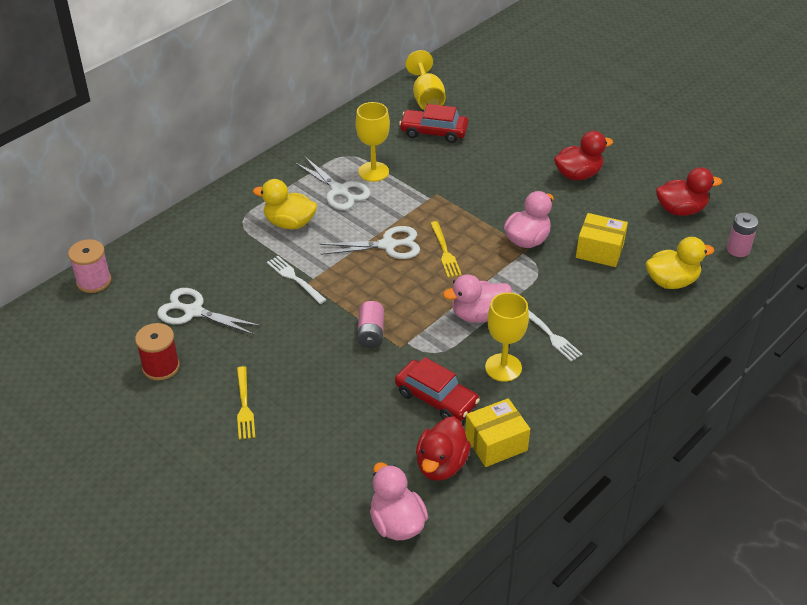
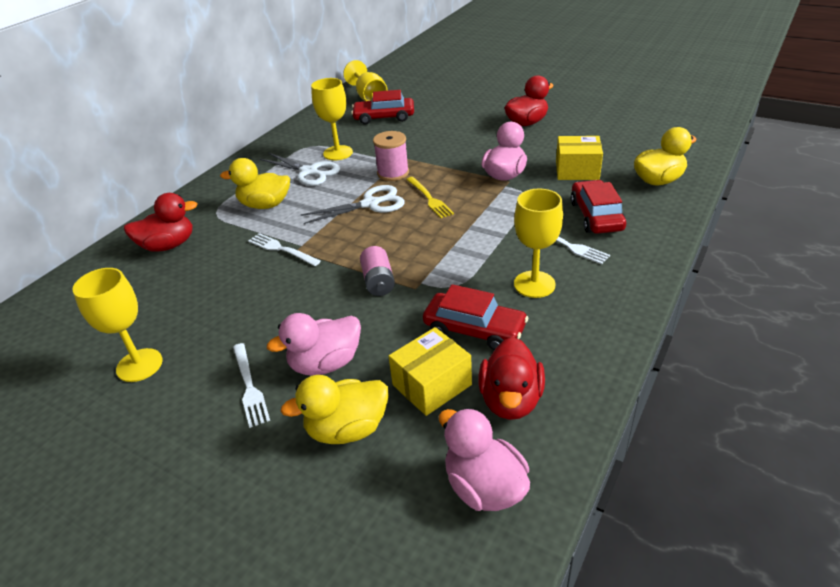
camera: 10 degrees left, 5 degrees down
pink spool [68,239,111,293] -> pink spool moved to [373,131,409,181]
red spool [135,323,180,380] -> yellow goblet [72,268,163,382]
white scissors [157,288,261,335] -> none
yellow fork [237,366,255,440] -> white fork [233,343,270,428]
pink duck [443,274,512,323] -> pink duck moved to [267,313,361,376]
yellow box [465,398,530,467] -> yellow box moved to [388,327,472,416]
red duck [656,167,722,216] -> red duck moved to [124,193,197,252]
pink battery [727,213,758,257] -> none
none -> yellow duck [280,375,389,444]
none -> red car [570,180,626,234]

